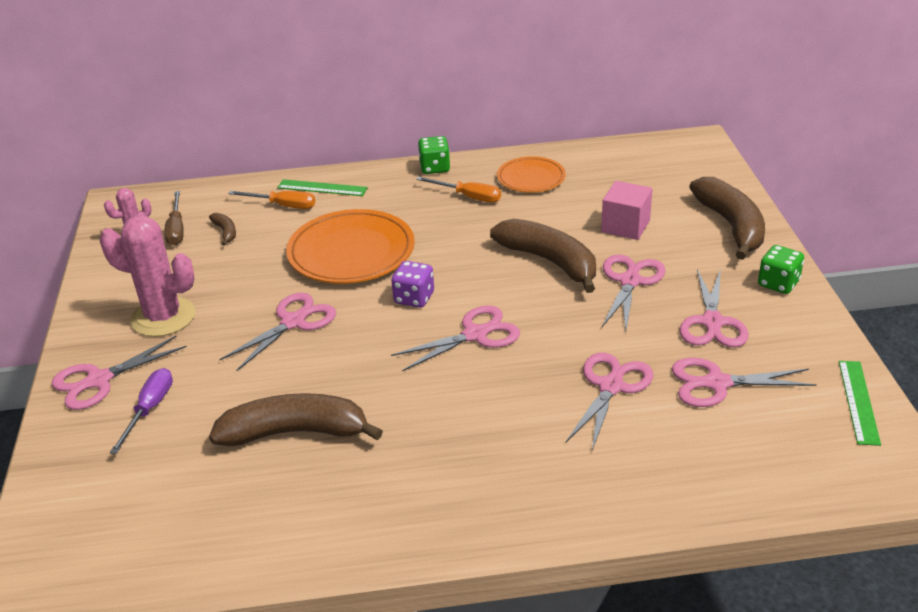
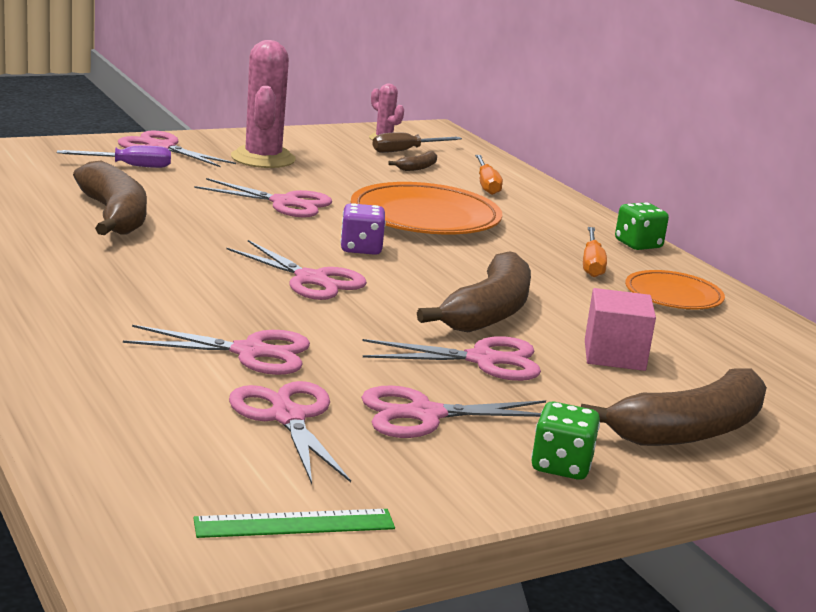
camera: 65 degrees right, 15 degrees down
green ruler [277,179,368,196] -> none

